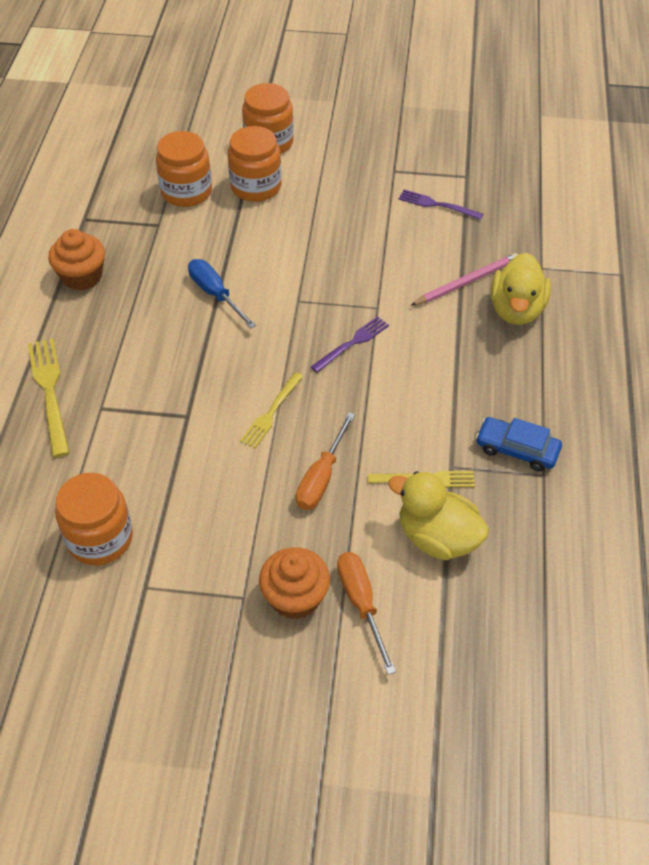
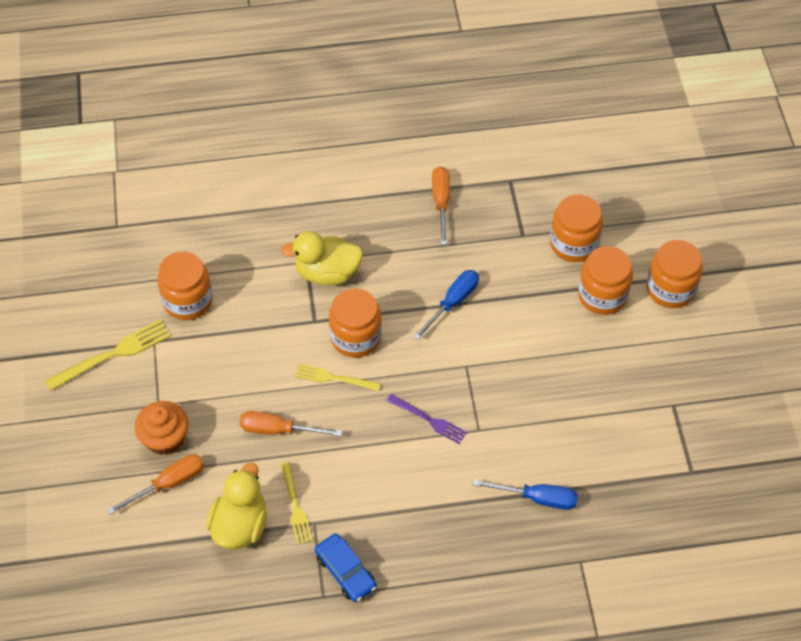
camera: 75 degrees right, 5 degrees up
yellow fork [28,338,70,458] -> yellow fork moved to [45,319,171,391]
orange cupcake [48,229,105,290] -> orange screwdriver [432,166,450,245]
purple fork [398,190,483,220] -> none
pink pencil [411,253,518,306] -> blue screwdriver [472,479,578,510]
blue car [476,417,562,471] -> blue car turned 135 degrees clockwise [315,533,377,602]
yellow duck [490,253,551,325] -> yellow duck moved to [281,231,363,285]
none -> orange jar [329,288,382,358]

